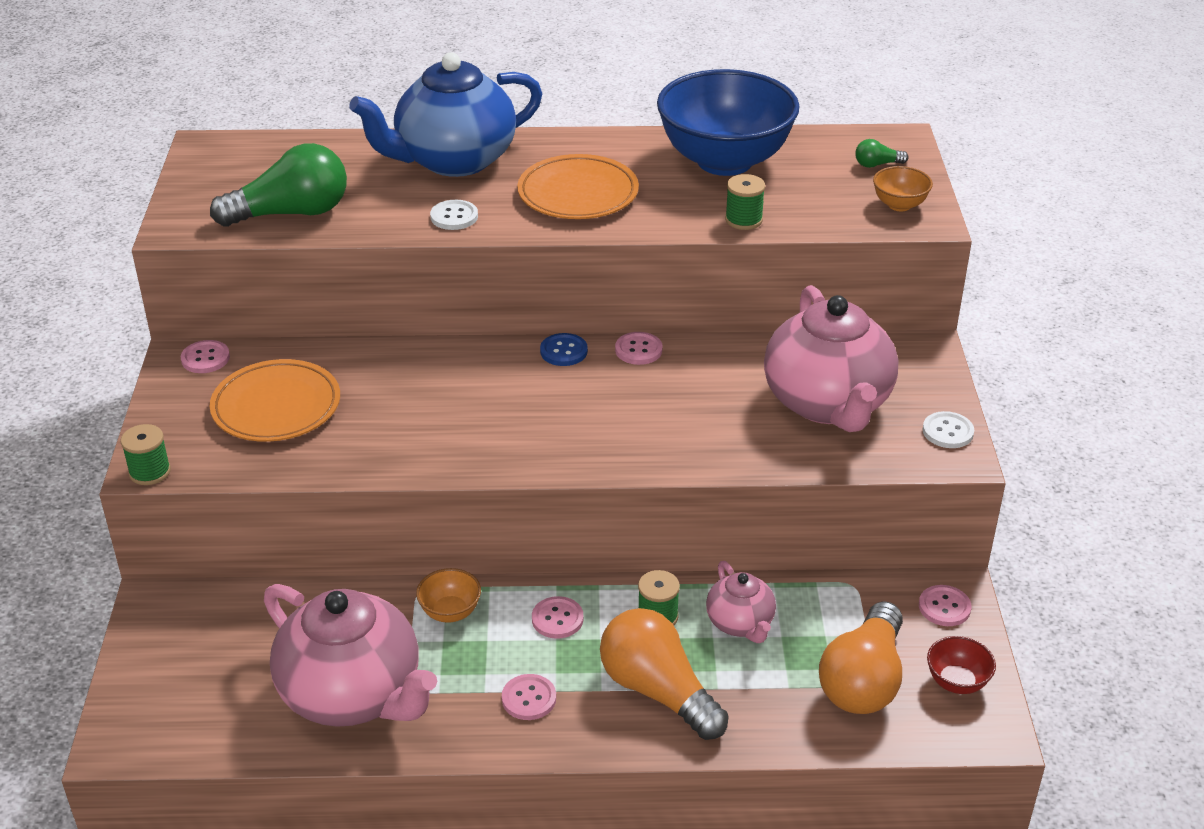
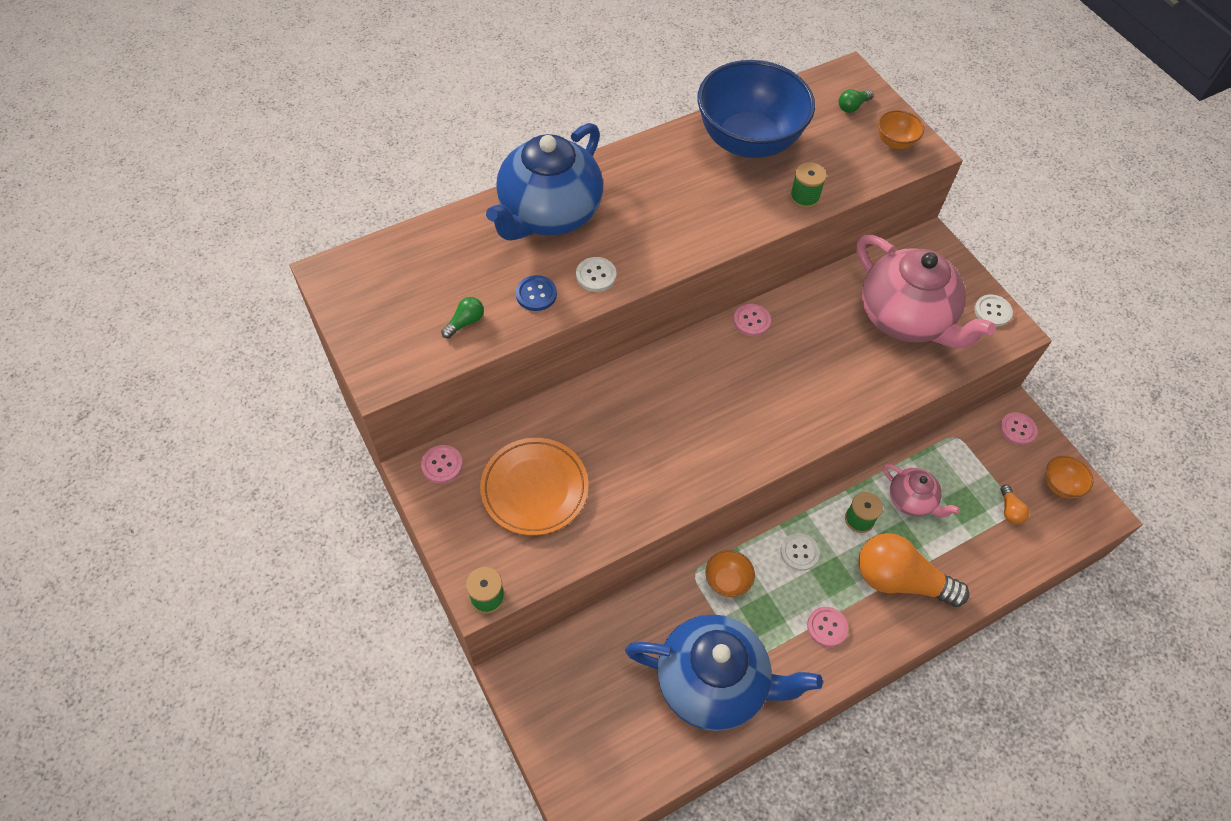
camera: 30 degrees left, 20 degrees up
green light bulb [210,143,347,226] -> green light bulb [441,297,484,338], size x0.42
pink teapot [264,584,437,727] -> blue teapot [625,614,823,731]
orange plate [517,154,639,219] -> none
pink button [532,596,584,639] -> white button [780,533,820,571]
blue button [540,333,588,366] -> blue button moved to [516,275,557,311]
orange light bulb [819,601,903,714] -> orange light bulb [1001,485,1029,525], size x0.42
red bowl [927,636,996,694] -> orange bowl [1045,455,1093,498]

